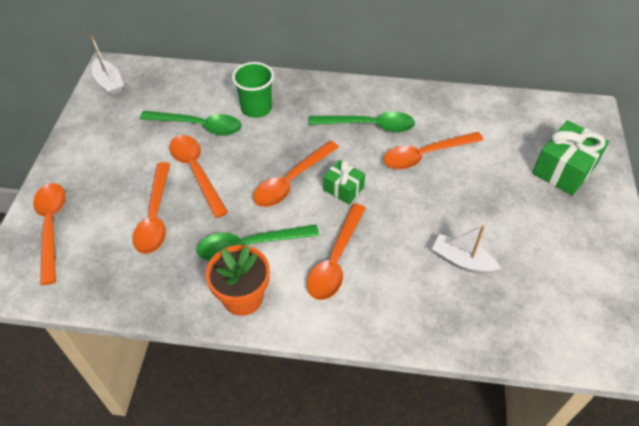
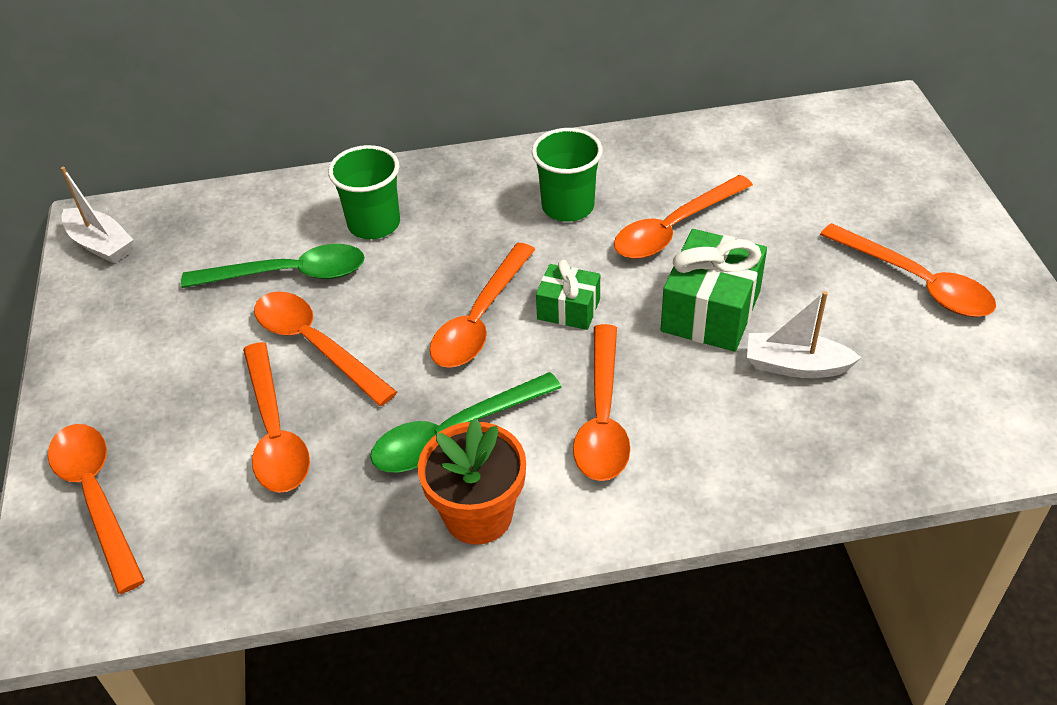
camera: 15 degrees left, 5 degrees down
green spoon [309,112,415,133] -> green cup [532,128,603,222]
green gift [532,120,609,196] -> green gift moved to [661,229,767,352]
none -> orange spoon [820,223,996,317]

